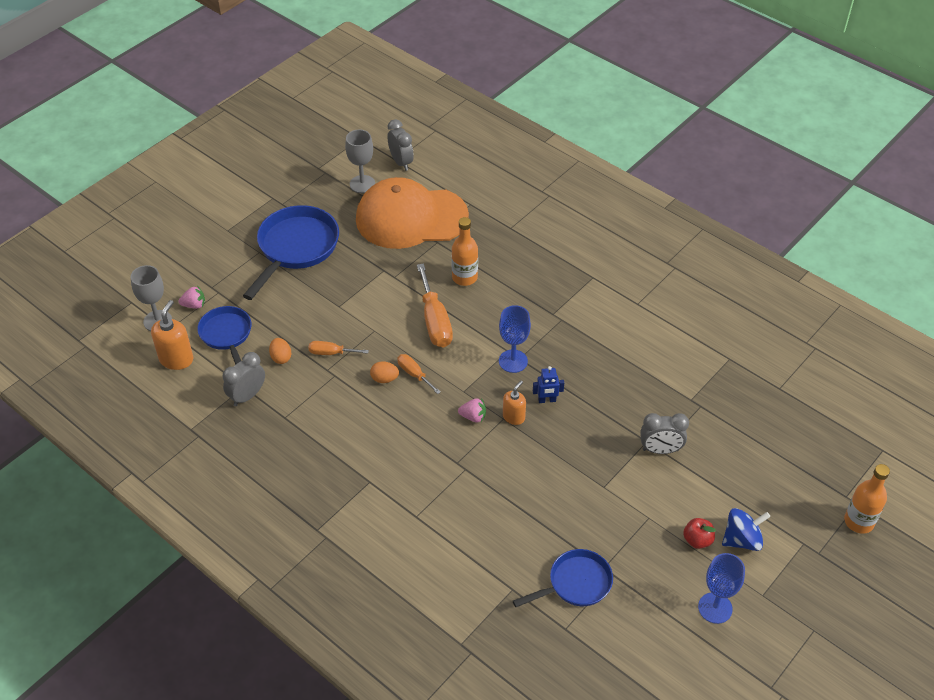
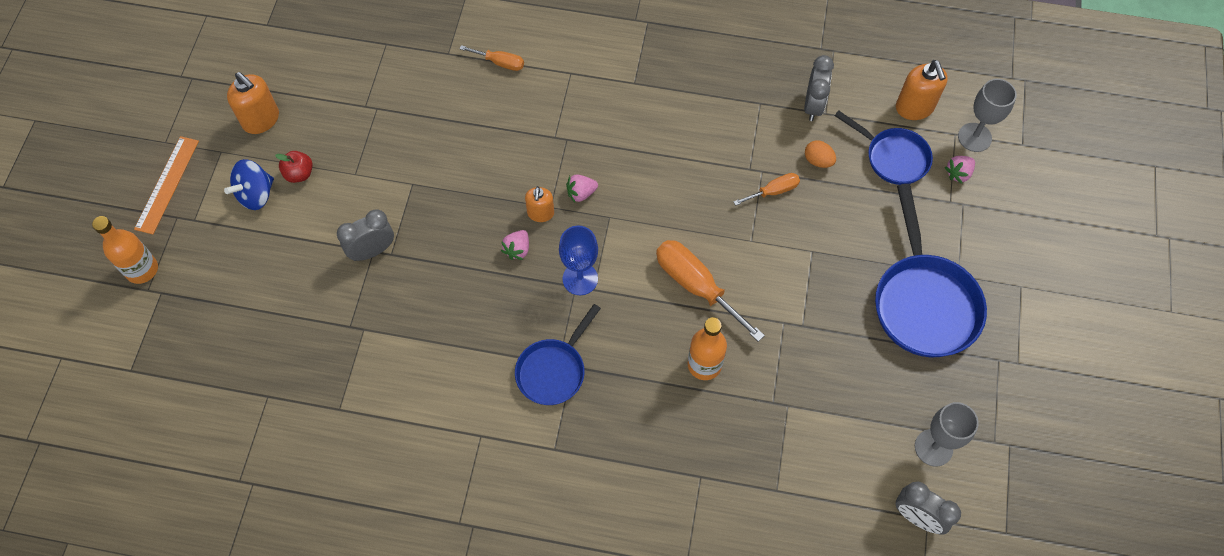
camera: 150 degrees right, 15 degrees up
orange cap [356,177,469,249] -> none
orange egg [370,361,399,383] -> none
orange screwdriver [397,354,441,394] -> orange screwdriver moved to [459,45,524,71]
blue pan [513,549,613,607] -> blue pan moved to [515,304,601,405]
blue robot [533,366,564,403] -> pink strawberry [501,230,529,260]
blue goblet [698,553,745,624] -> orange soap dispenser [227,72,279,134]
none -> orange ruler [134,136,199,234]

